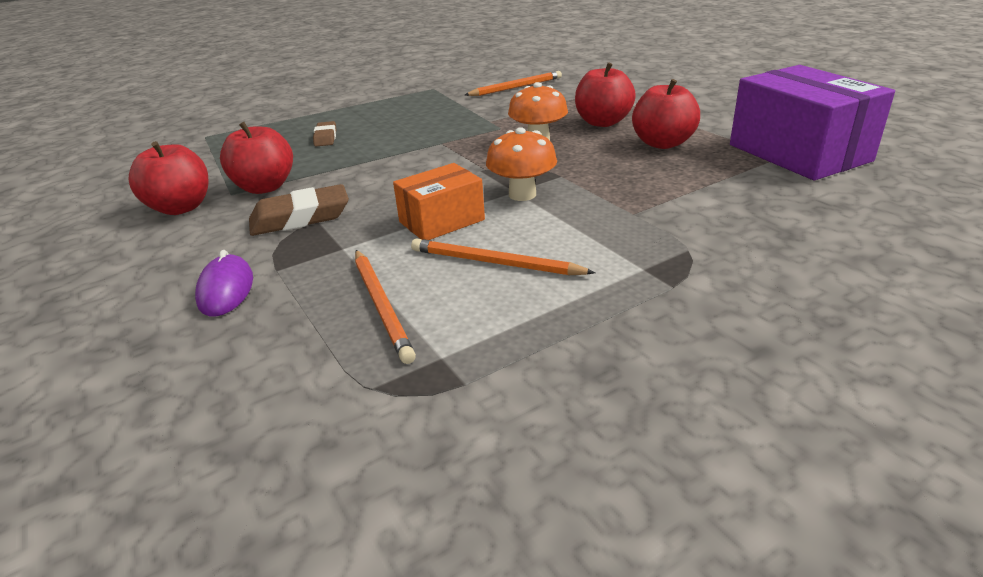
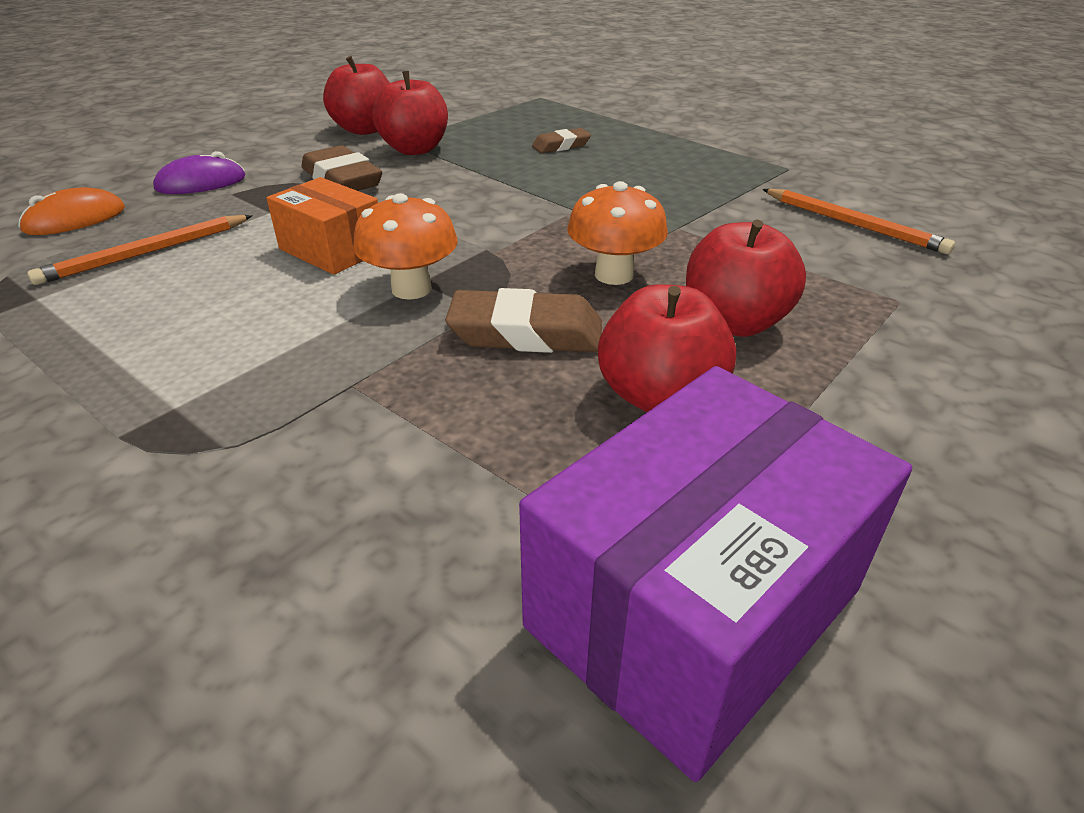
camera: 70 degrees right, 5 degrees up
orange pencil [411,239,596,275] -> none
none -> orange mouse [18,187,125,235]
none -> brown eraser [445,288,602,353]

